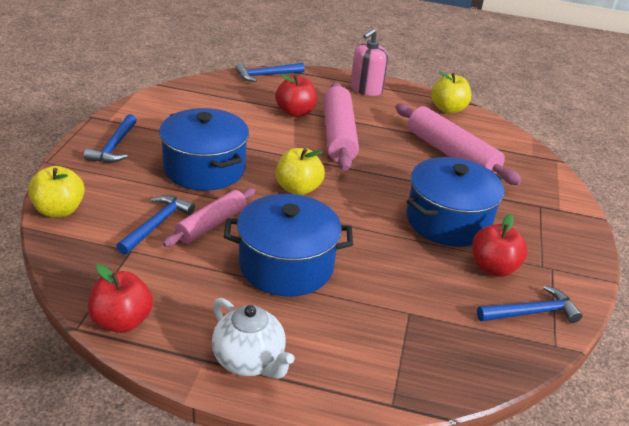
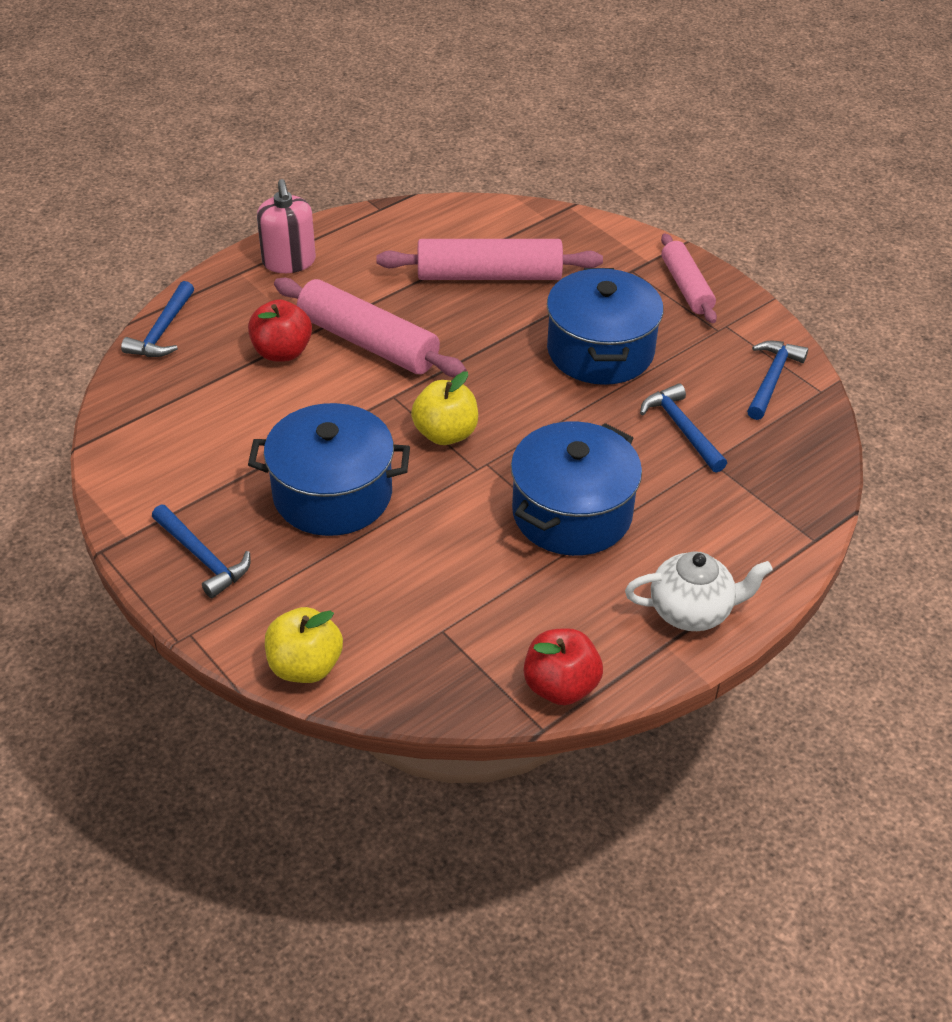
camera: 50 degrees left, 10 degrees up
blue hammer [116,195,195,255] -> blue hammer moved to [640,383,727,473]
pink rolling pin [163,188,256,247] -> pink rolling pin moved to [661,233,717,323]
yellow apple [431,71,471,113] -> none
red apple [472,214,528,277] -> none

